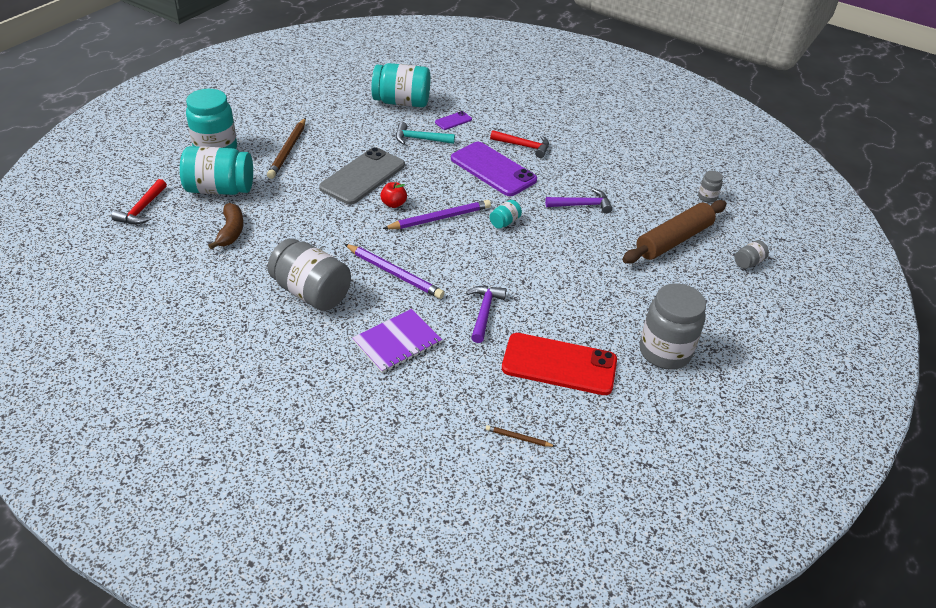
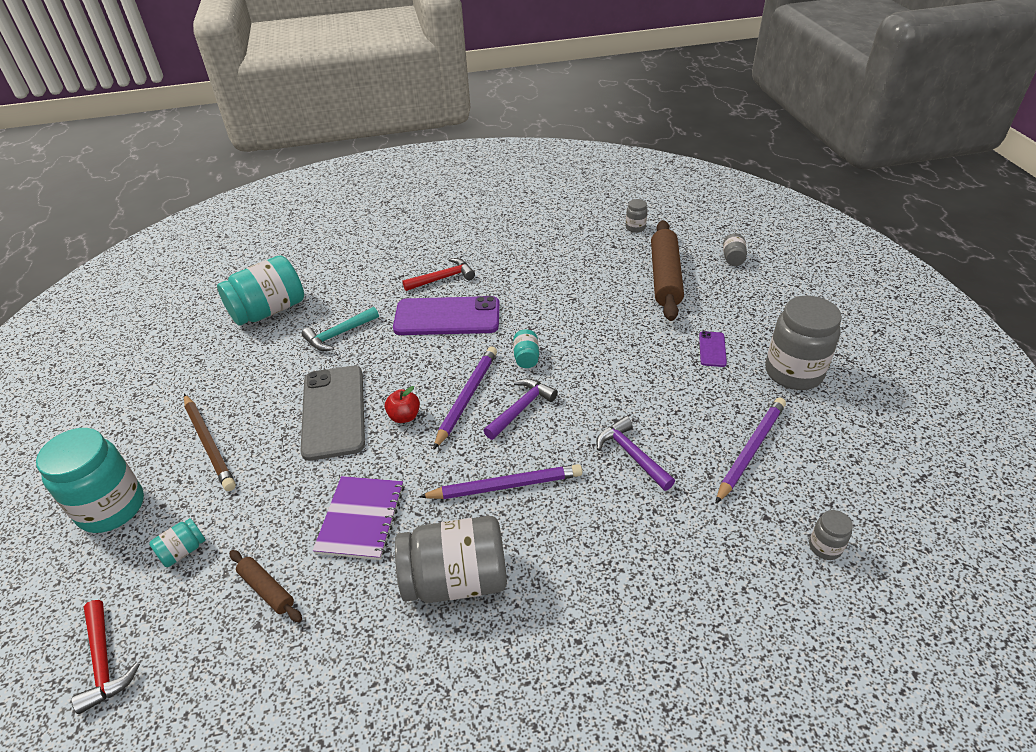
camera: 40 degrees left, 0 degrees up
turquoise jar [180,146,253,195] -> turquoise jar [149,518,205,567], size x0.45
brown banana [208,203,244,249] -> brown rolling pin [229,550,302,622]
purple notebook [352,309,442,373] -> purple notebook moved to [313,476,404,560]
purple phone [435,111,472,130] -> purple phone moved to [699,331,727,367]
brown pencil [486,425,556,447] -> grey jar [809,510,853,560]
red phone [502,333,617,395] -> purple pencil [716,397,786,503]
purple hammer [545,189,612,214] -> purple hammer moved to [483,378,558,440]

